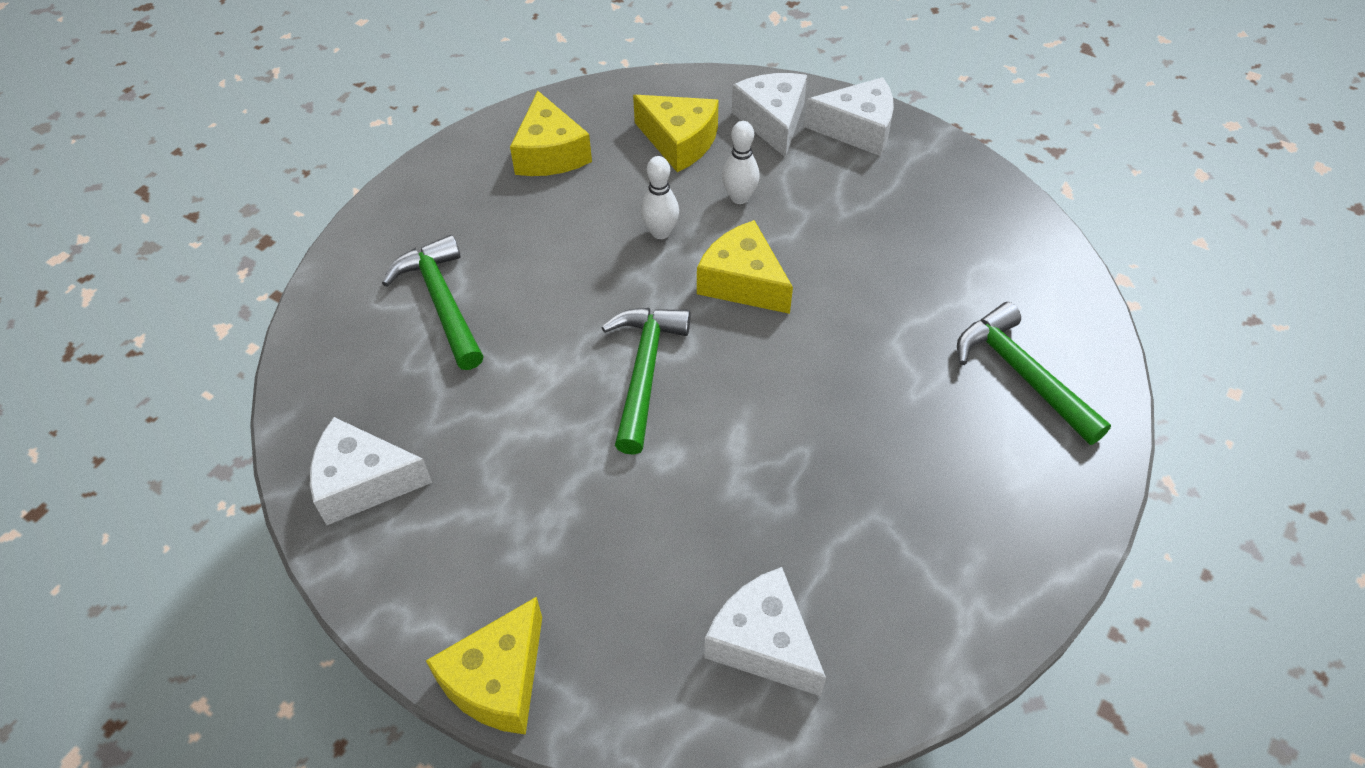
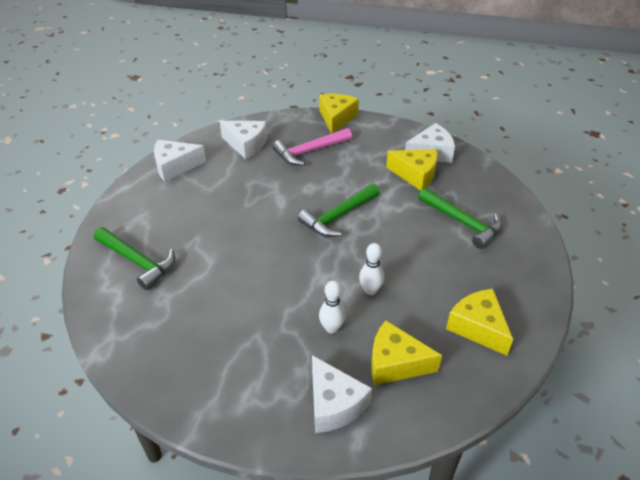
camera: 160 degrees right, 10 degrees down
green hammer [601,308,691,455] -> green hammer turned 60 degrees clockwise [298,183,380,237]
yellow cheese [697,220,793,314] -> yellow cheese moved to [386,149,438,191]
white cheese [804,77,894,156] -> white cheese moved to [154,140,206,182]
none -> pink hammer [273,128,352,165]

